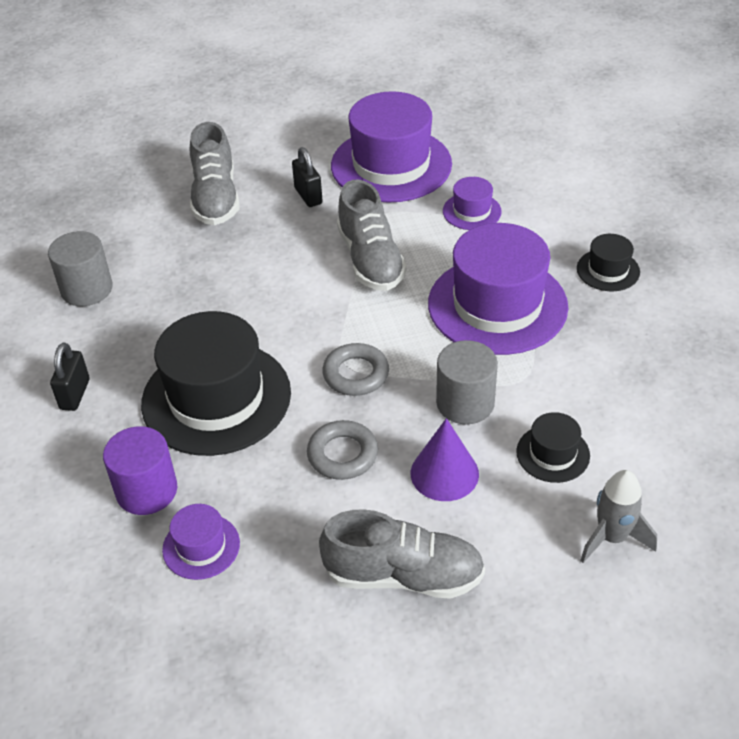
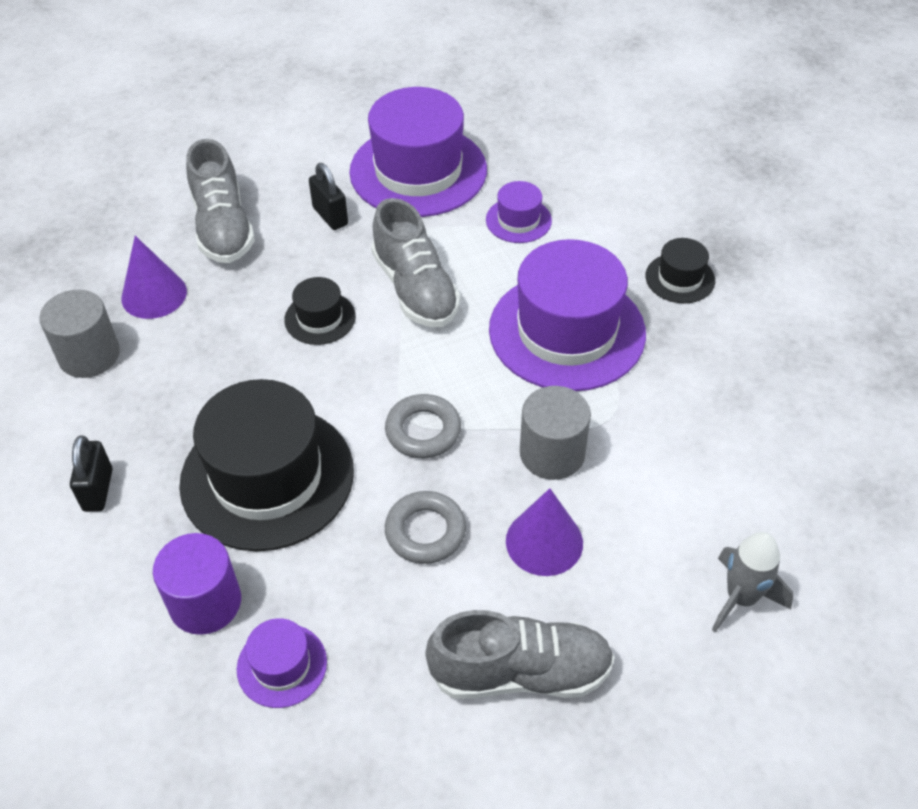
camera: 10 degrees left, 5 degrees up
black hat [516,412,590,483] -> black hat moved to [284,277,356,345]
none -> purple cone [121,236,187,319]

